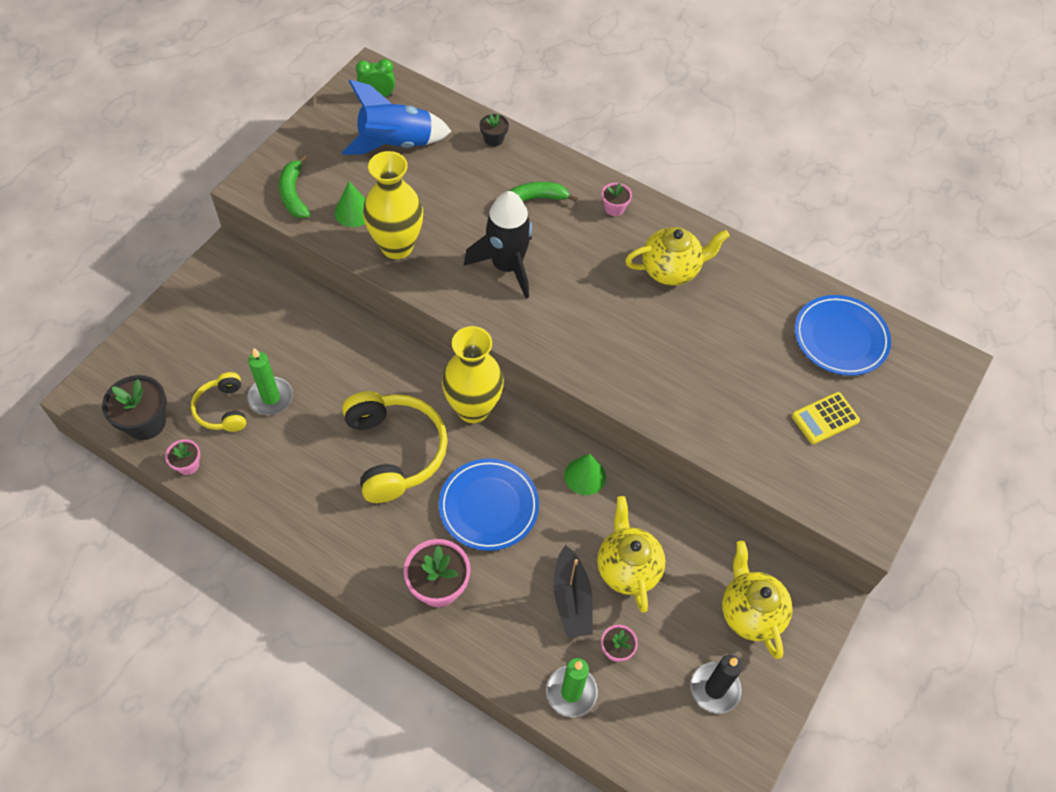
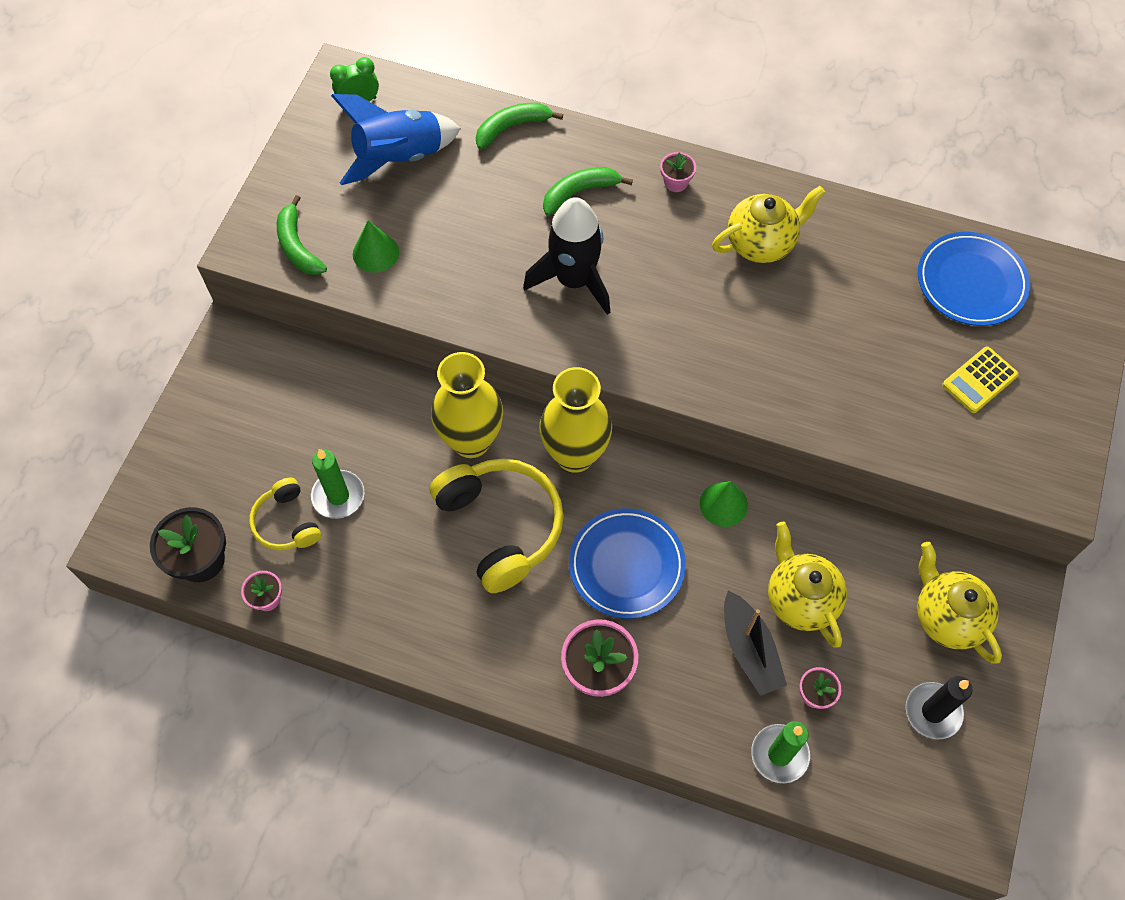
camera: 10 degrees left, 5 degrees up
yellow vase [363,151,423,259] -> yellow vase moved to [431,352,503,458]
black flower pot [480,114,509,147] -> green banana [476,103,563,149]

